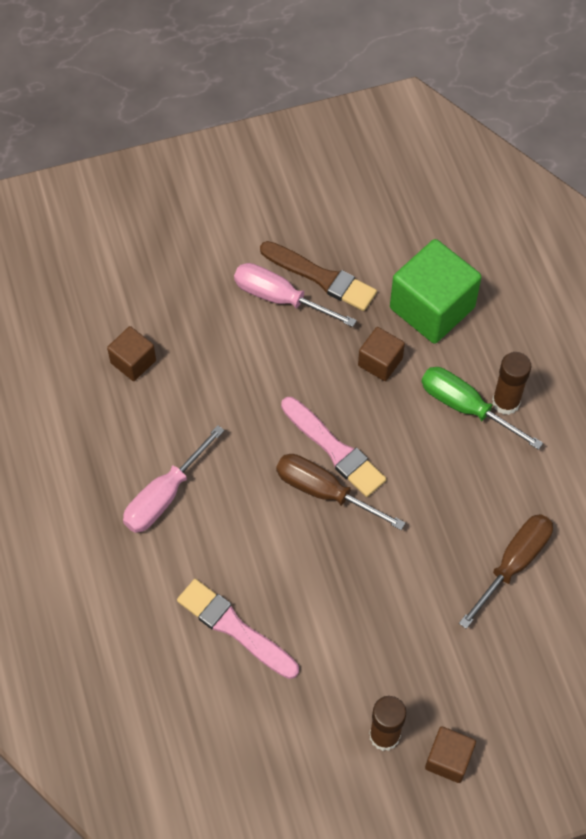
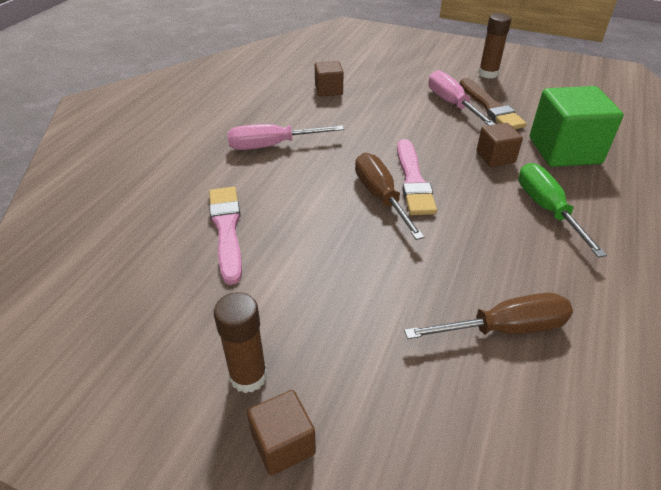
camera: 40 degrees right, 20 degrees down
brown glue stick [492,352,531,415] -> brown glue stick moved to [478,13,511,79]

